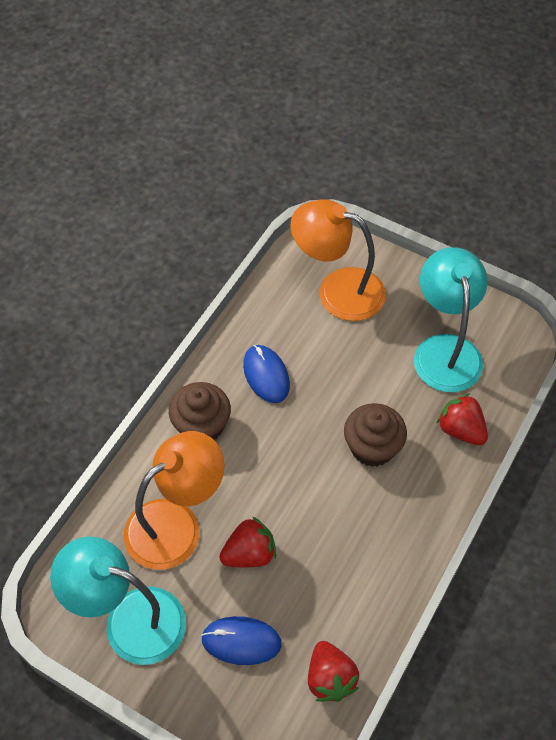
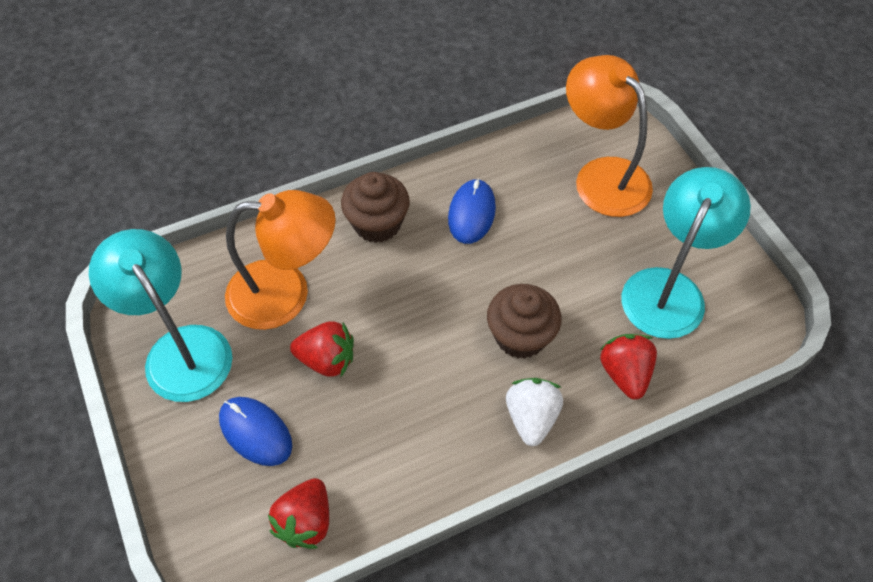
camera: 35 degrees right, 0 degrees up
none -> white strawberry [506,378,563,446]

